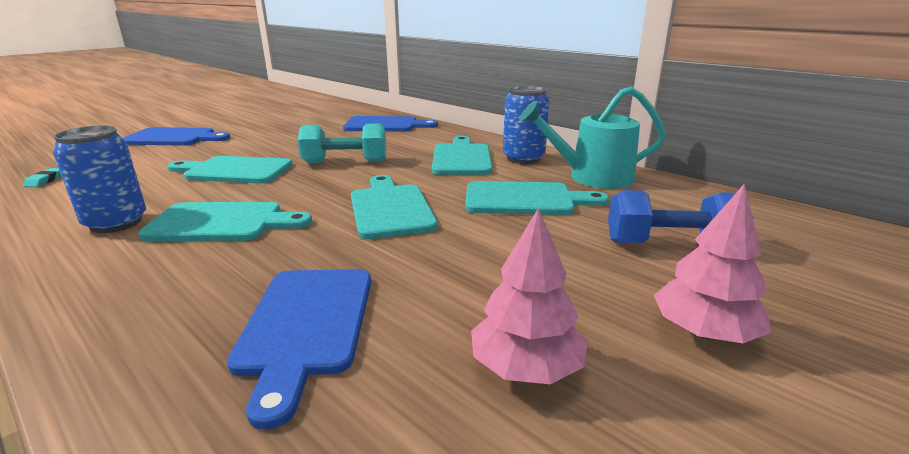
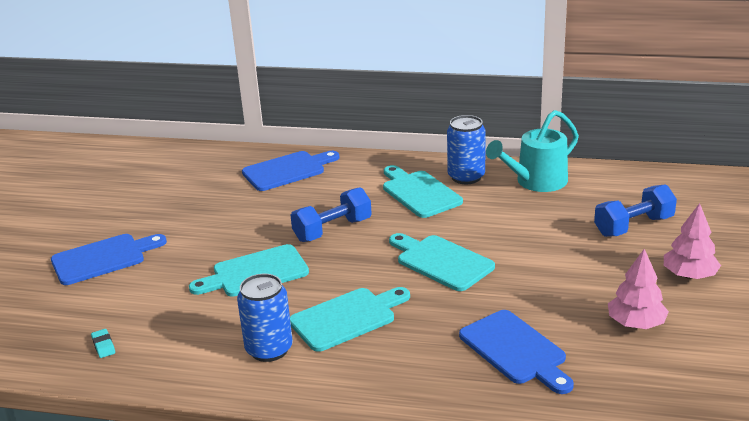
camera: 30 degrees left, 5 degrees up
turquoise dumbbell [298,123,386,163] -> blue dumbbell [291,187,372,242]
turquoise cutting board [465,181,609,215] -> none

